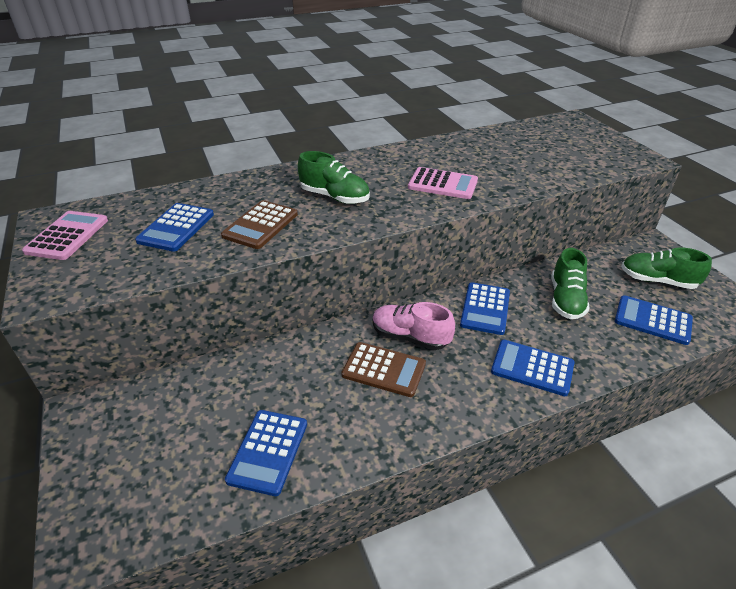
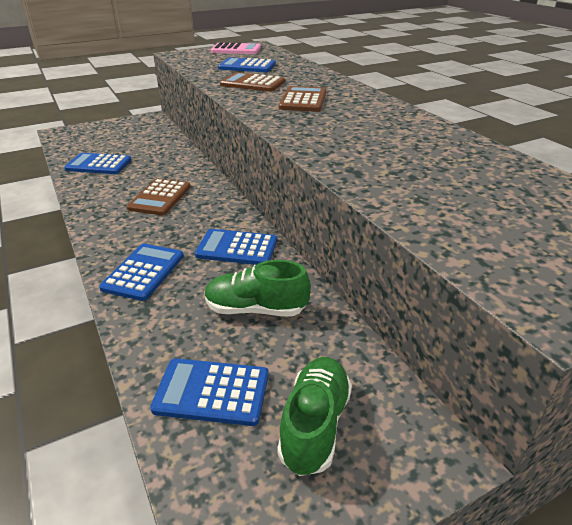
camera: 85 degrees right, 5 degrees down
green shoe [298,151,370,204] -> brown calculator [279,86,326,112]
pink shoe [372,302,455,350] -> none
pink calculator [408,167,478,199] -> none
blue calculator [615,295,693,345] -> blue calculator turned 105 degrees counterclockwise [150,358,269,426]

